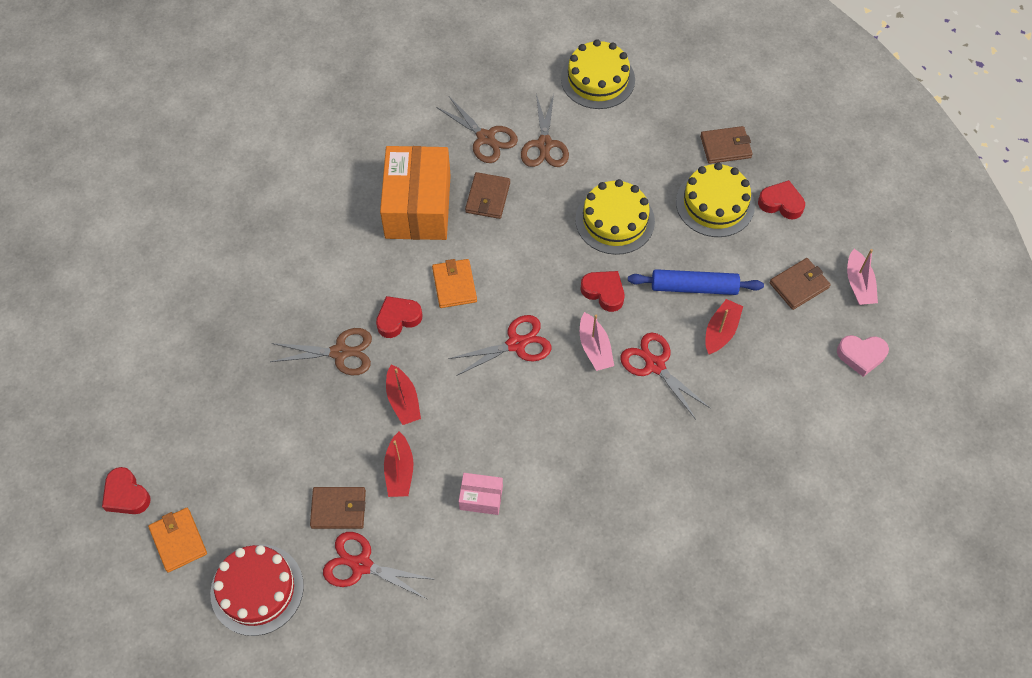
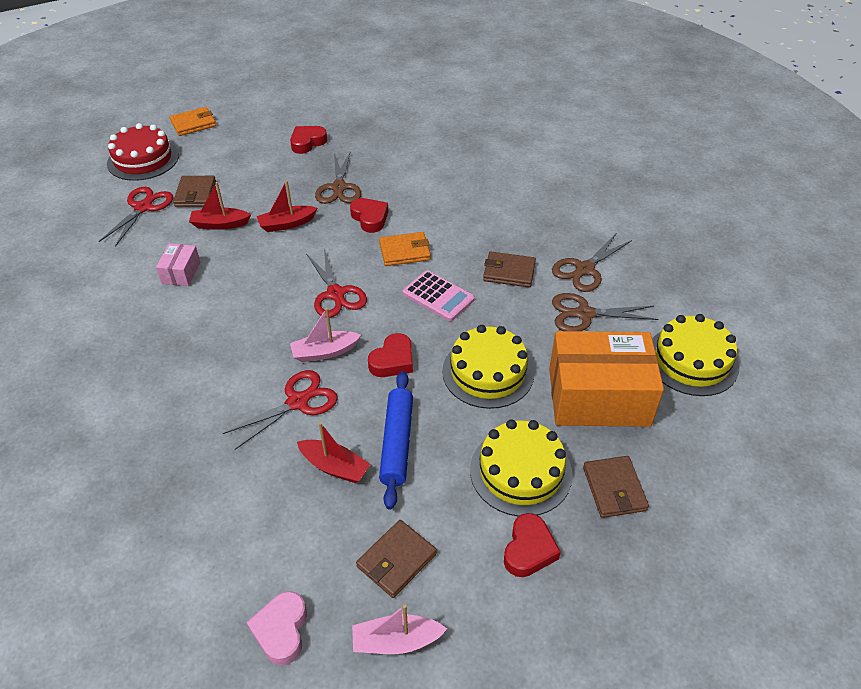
camera: 90 degrees right, 15 degrees down
red heart [102,467,150,514] -> red heart moved to [290,126,327,154]
orange box [380,146,451,240] -> orange box moved to [549,331,664,427]
brown wallet [770,258,831,310] -> brown wallet turned 75 degrees clockwise [356,520,437,598]
none -> pink calculator [403,270,475,321]

